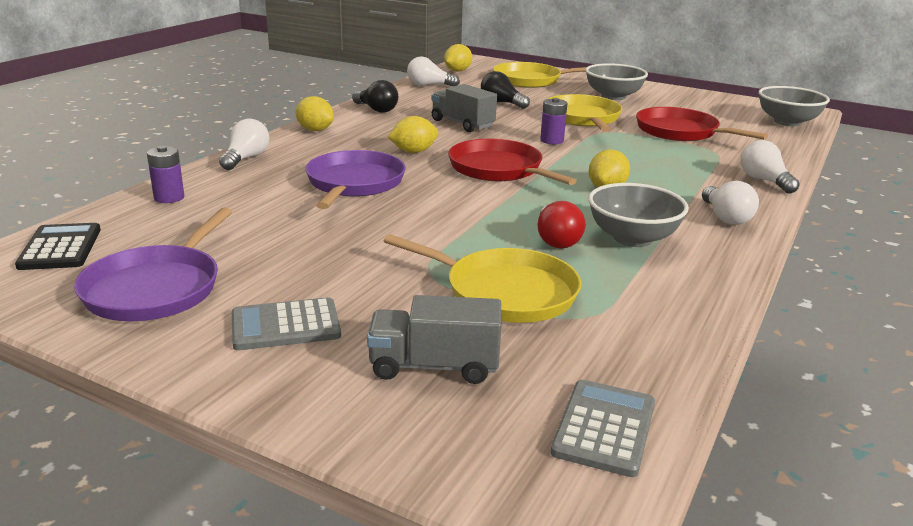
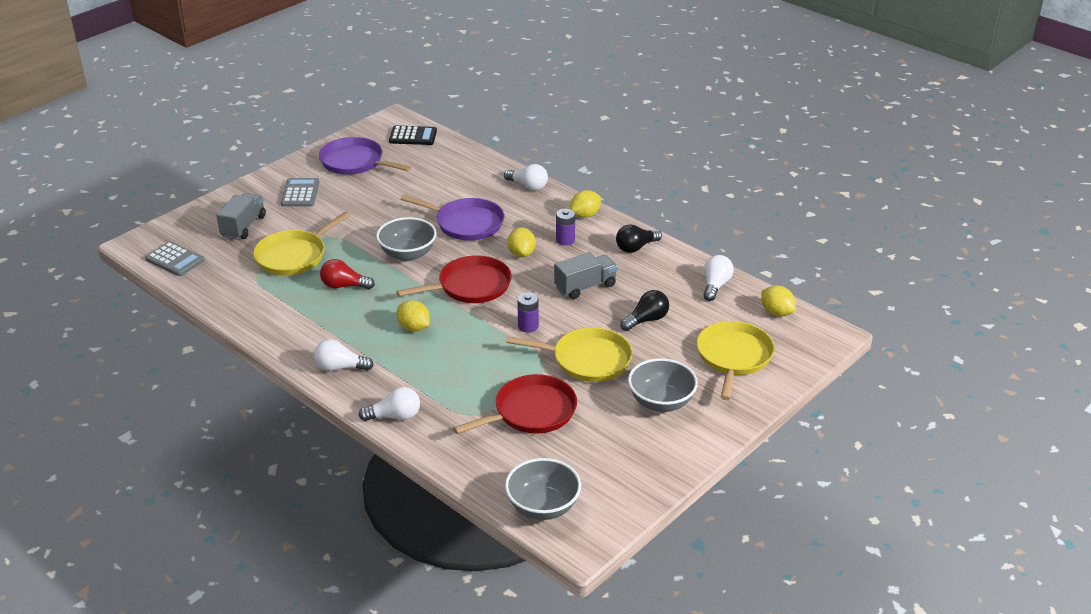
camera: 105 degrees right, 10 degrees up
purple battery [147,146,184,203] -> purple battery moved to [556,209,575,246]
grey bowl [588,183,689,247] -> grey bowl moved to [376,217,437,261]

